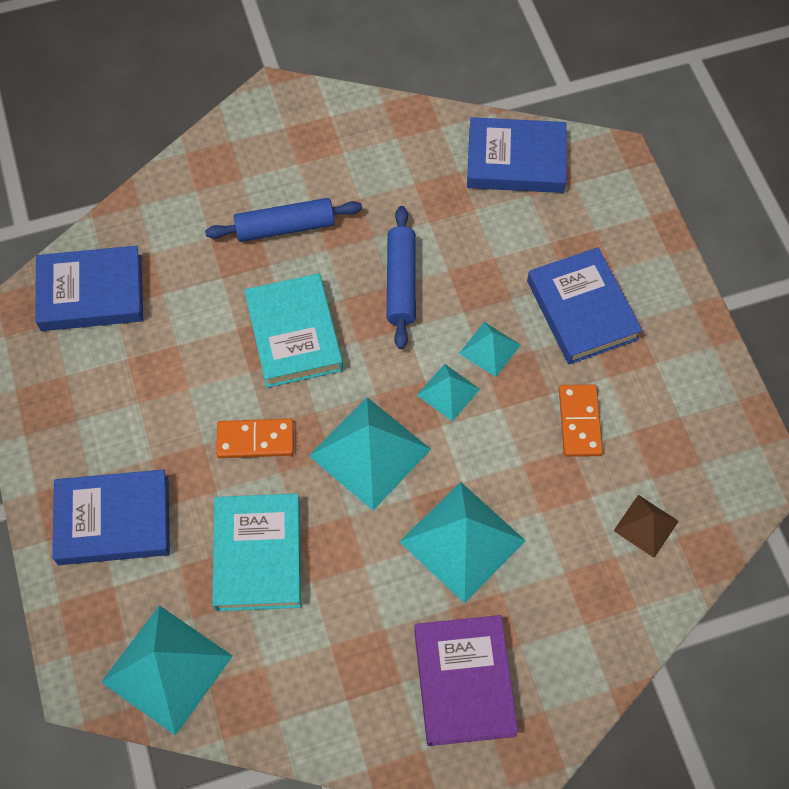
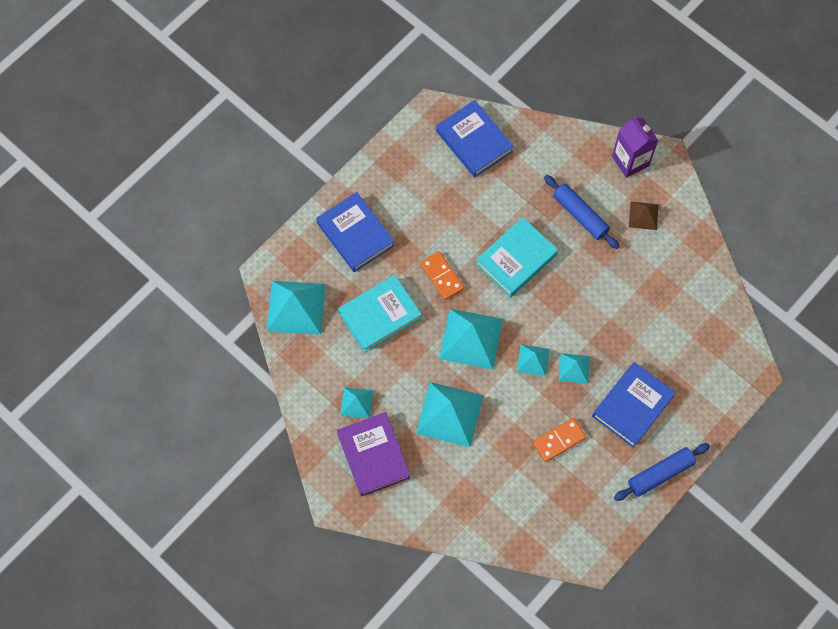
camera: 60 degrees right, 5 degrees up
blue rolling pin [387,206,416,349] -> blue rolling pin moved to [614,443,710,501]
purple book [414,615,518,746] -> purple book turned 75 degrees counterclockwise [337,412,410,496]
blue book [467,117,567,193] -> none
brown pyramid [614,495,679,558] -> brown pyramid moved to [629,202,659,230]
none -> turquoise pyramid [340,387,373,418]
none -> purple carton [612,116,659,178]

